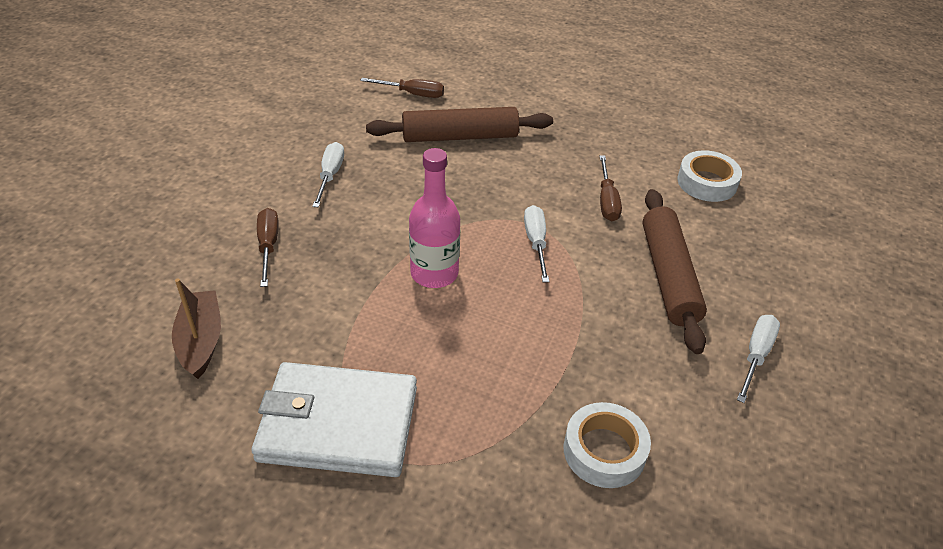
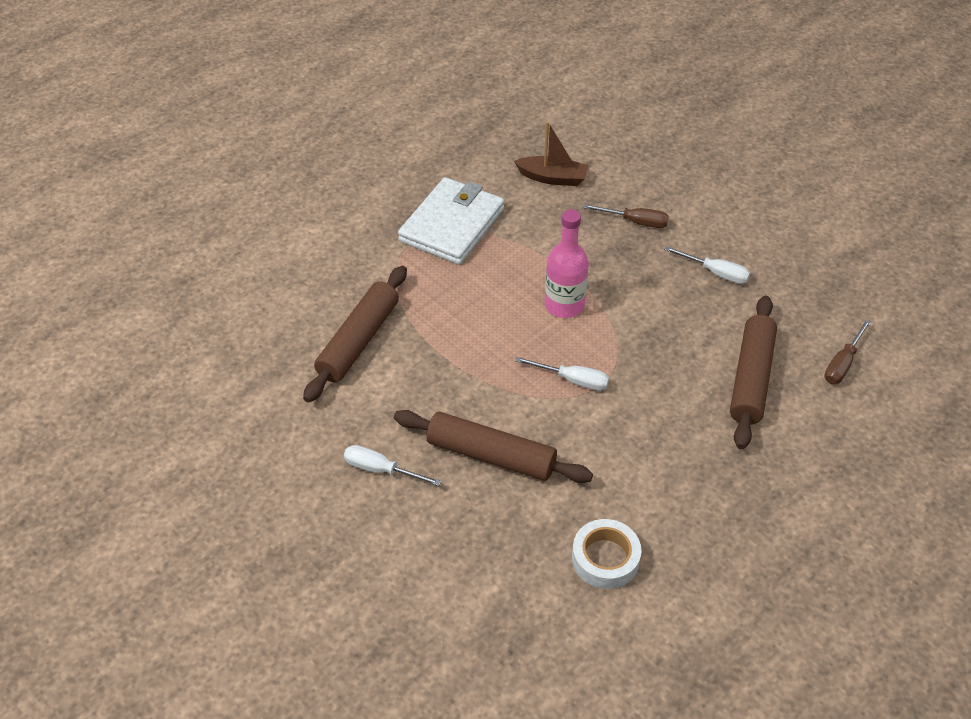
camera: 115 degrees right, 5 degrees up
white tape [564,402,651,488] -> brown rolling pin [303,266,407,403]
brown screwdriver [599,155,622,221] -> none
white screwdriver [737,315,780,403] -> white screwdriver turned 150 degrees clockwise [344,445,441,486]

